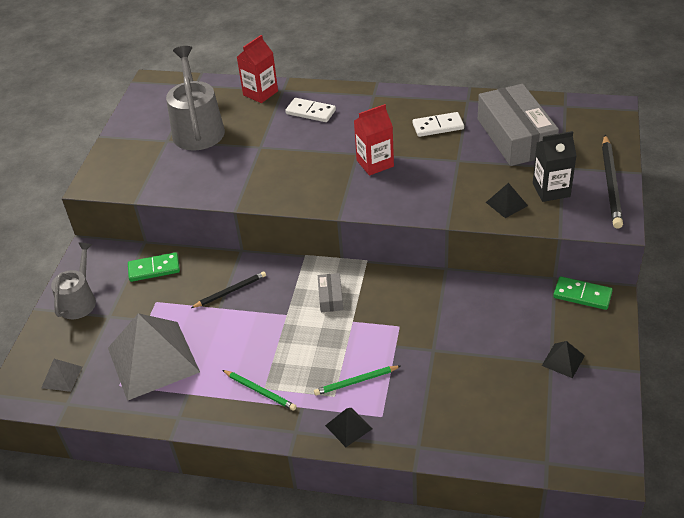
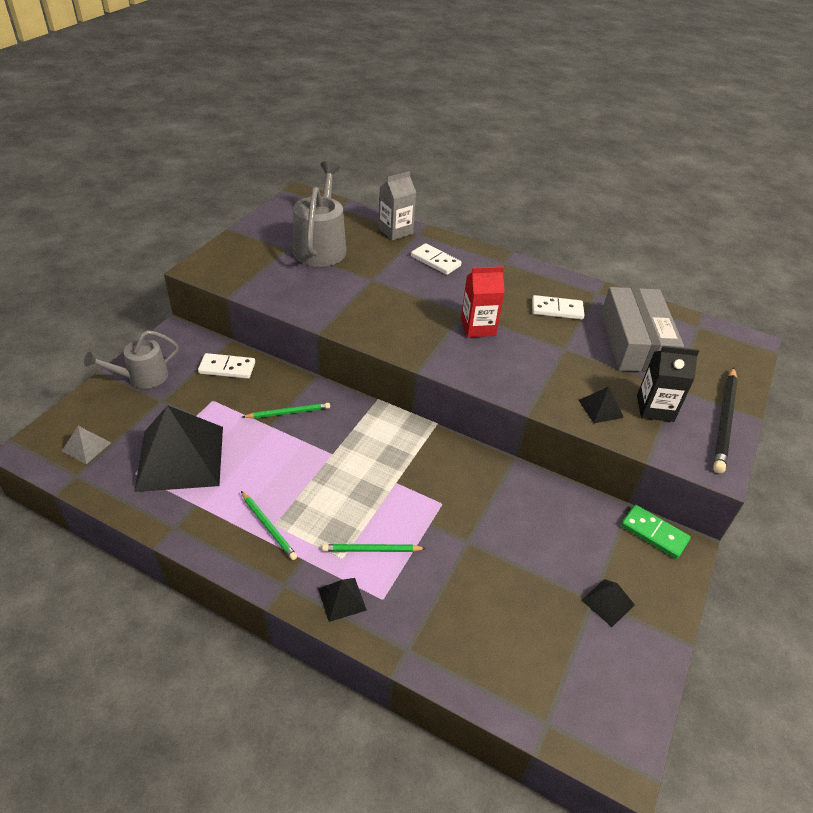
camera: 10 degrees right, 0 degrees up
grey watering can [51,242,96,319] -> grey watering can turned 150 degrees counterclockwise [84,330,179,389]
grey pyramid [108,313,200,401] -> black pyramid [134,405,223,492]
green domino [128,252,180,282] -> white domino [198,353,255,379]
black pencil [191,271,266,308] -> green pencil [242,403,330,418]
red carton [237,35,278,103] -> grey carton [378,171,416,240]
grey box [318,273,343,312] -> none

